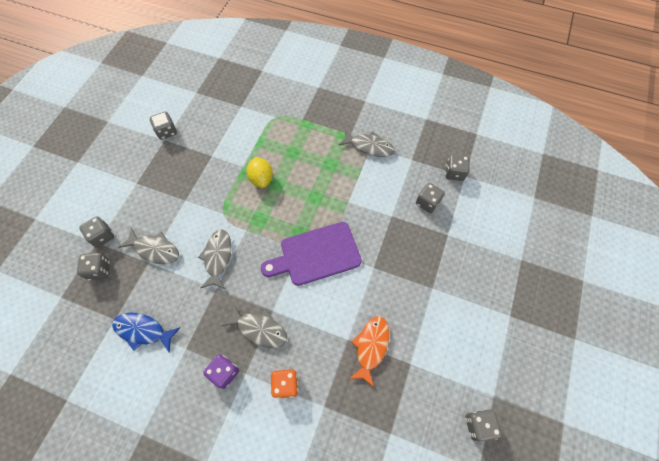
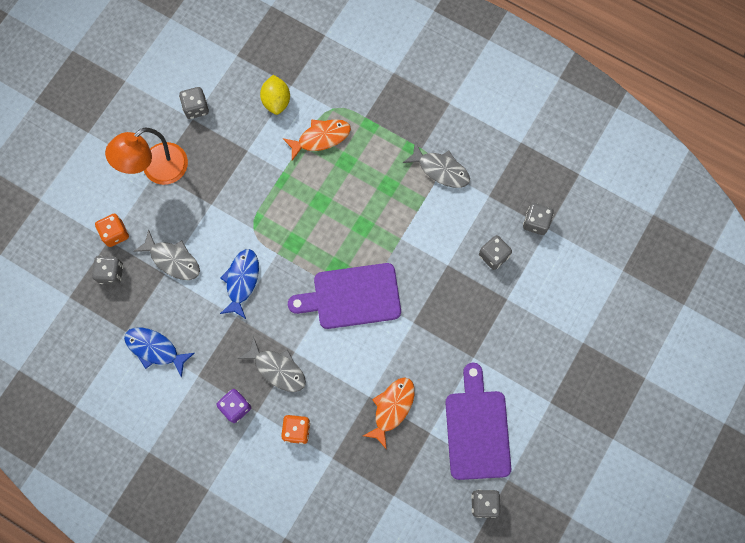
camera: 10 degrees right, 10 degrees up
grey dice [79,216,114,248] -> orange dice [95,214,129,247]
grey fish [198,229,232,289] -> blue fish [220,249,259,319]
yellow lemon [247,157,273,188] -> yellow lemon moved to [260,75,290,115]
none -> orange lamp [105,128,188,185]
none -> orange fish [283,119,351,161]
none -> purple cutting board [445,363,511,480]

